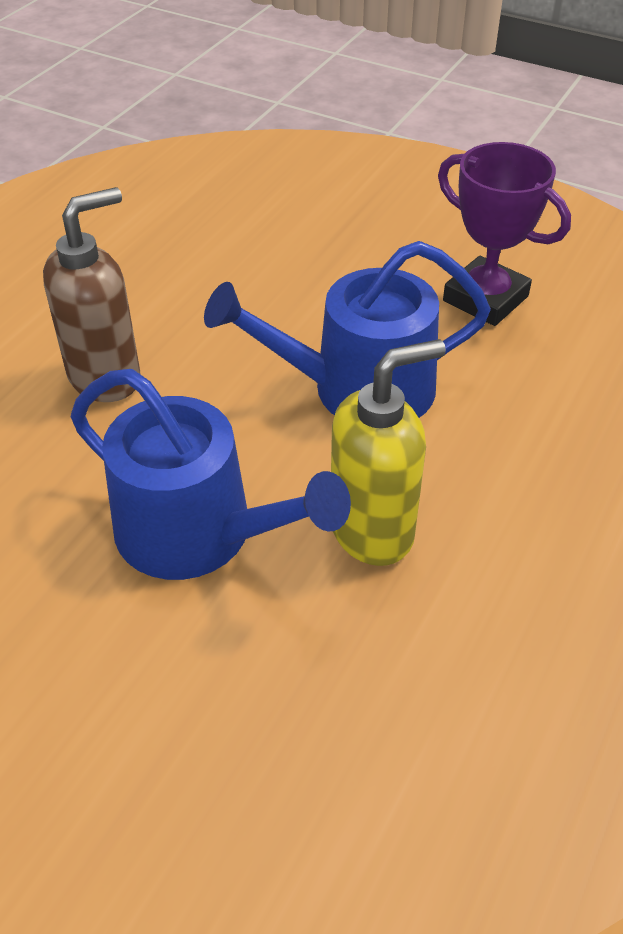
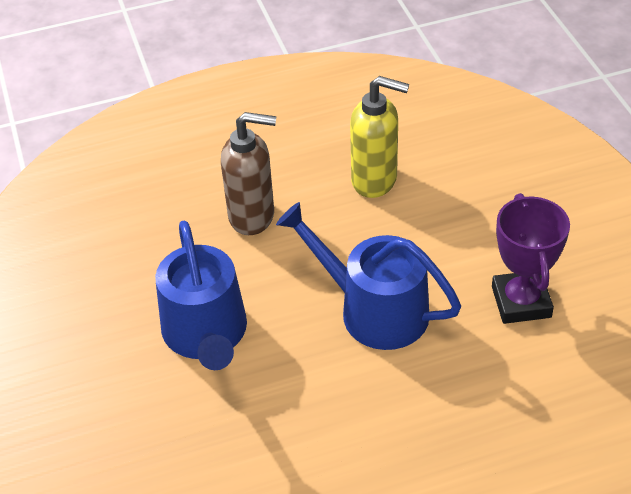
camera: 45 degrees right, 0 degrees up
yellow soap dispenser [331,339,446,566] -> yellow soap dispenser moved to [350,76,409,198]

